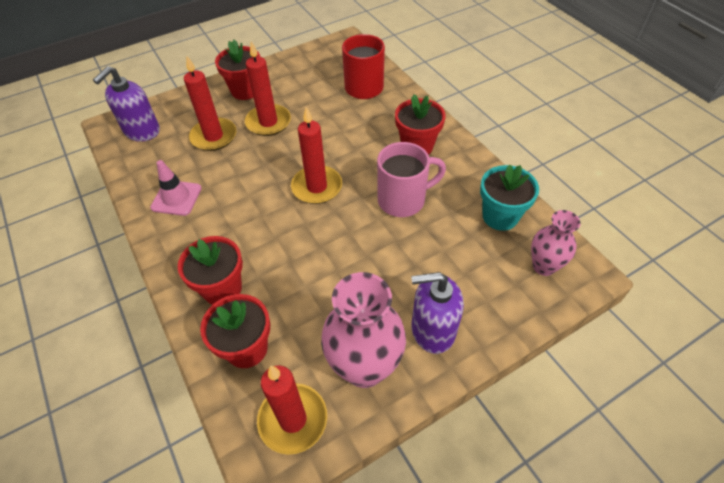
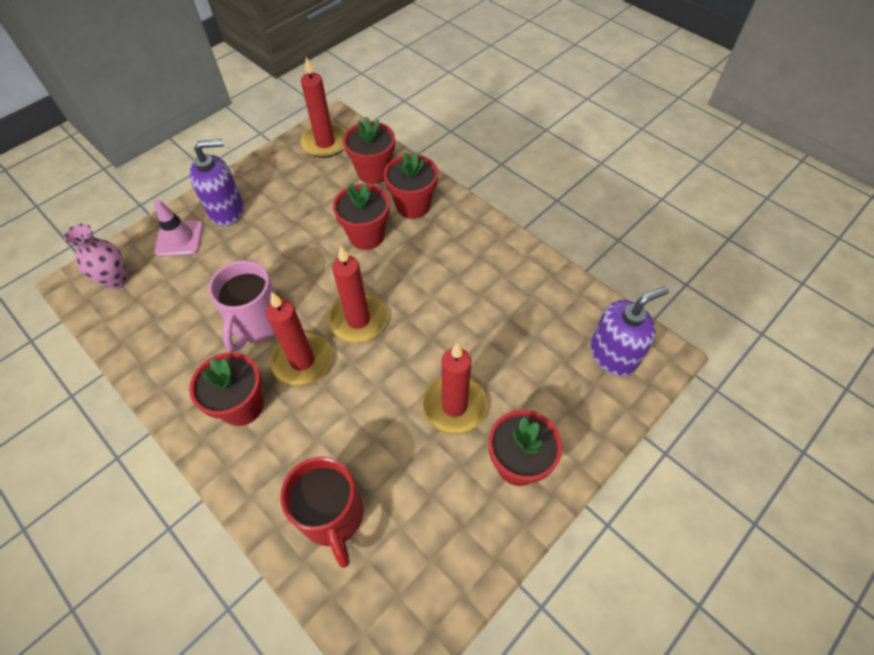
camera: 165 degrees right, 5 degrees up
purple soap dispenser [93,66,160,142] -> purple soap dispenser turned 45 degrees clockwise [590,286,669,376]
pink traffic cone [150,160,202,216] -> pink traffic cone moved to [154,200,203,257]
red candle [184,56,236,151] -> red candle moved to [266,292,333,386]
pink vase [321,272,406,388] -> none
pink mug [377,142,446,217] -> pink mug turned 45 degrees counterclockwise [208,260,276,352]
turquoise flower pot [480,164,539,231] -> none
none -> red flower pot [333,183,390,250]

